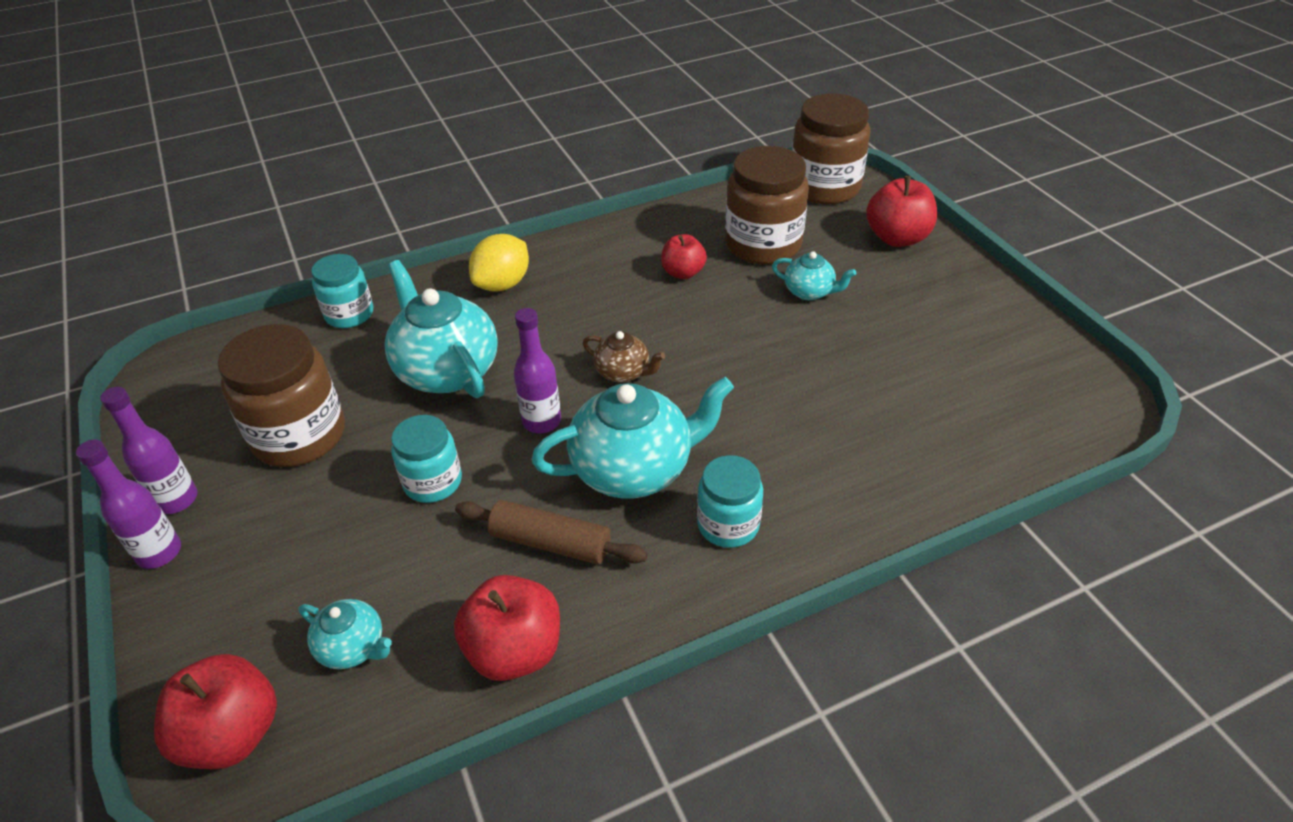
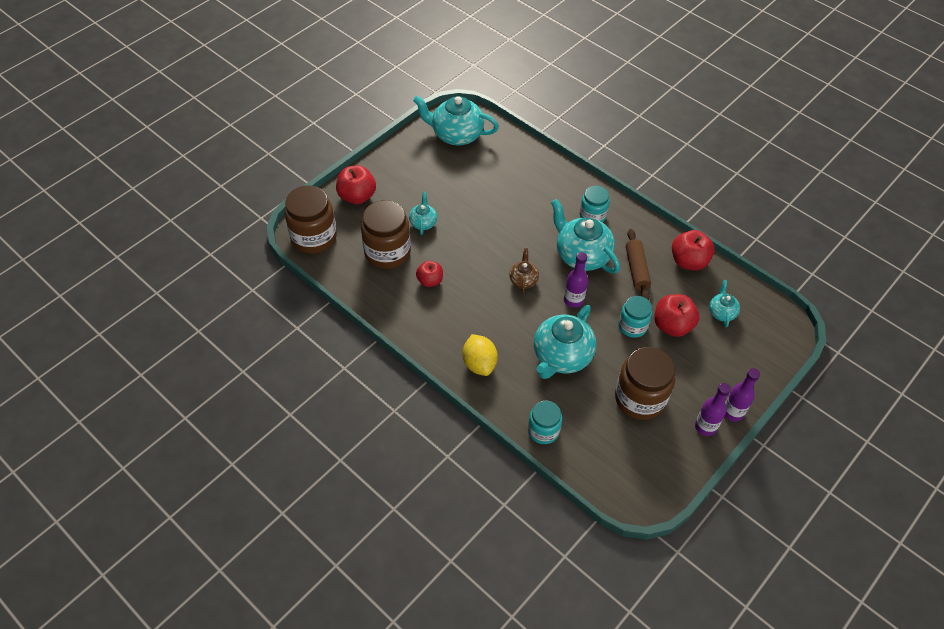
camera: 115 degrees left, 10 degrees up
red apple [154,654,277,769] -> red apple moved to [654,294,699,337]
yellow lemon [469,234,529,292] -> yellow lemon turned 60 degrees clockwise [463,334,498,376]
none -> turquoise teapot [413,96,499,146]

